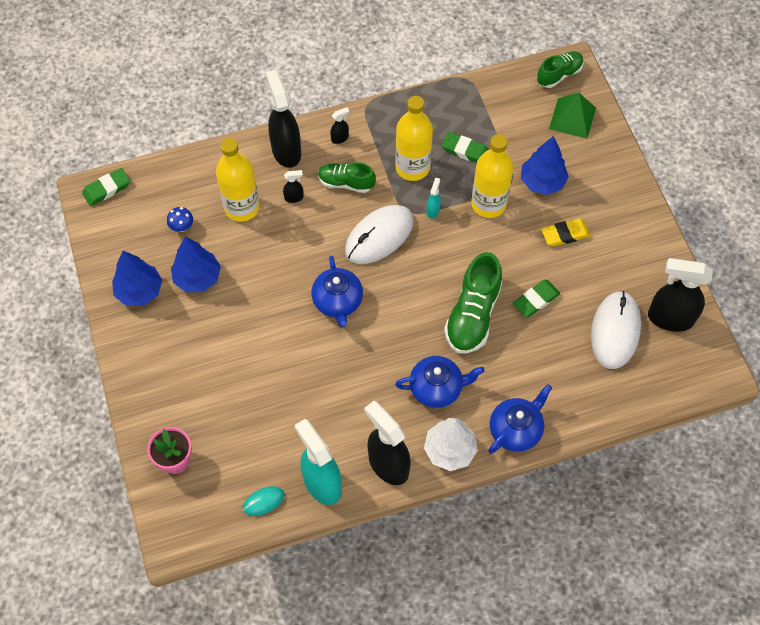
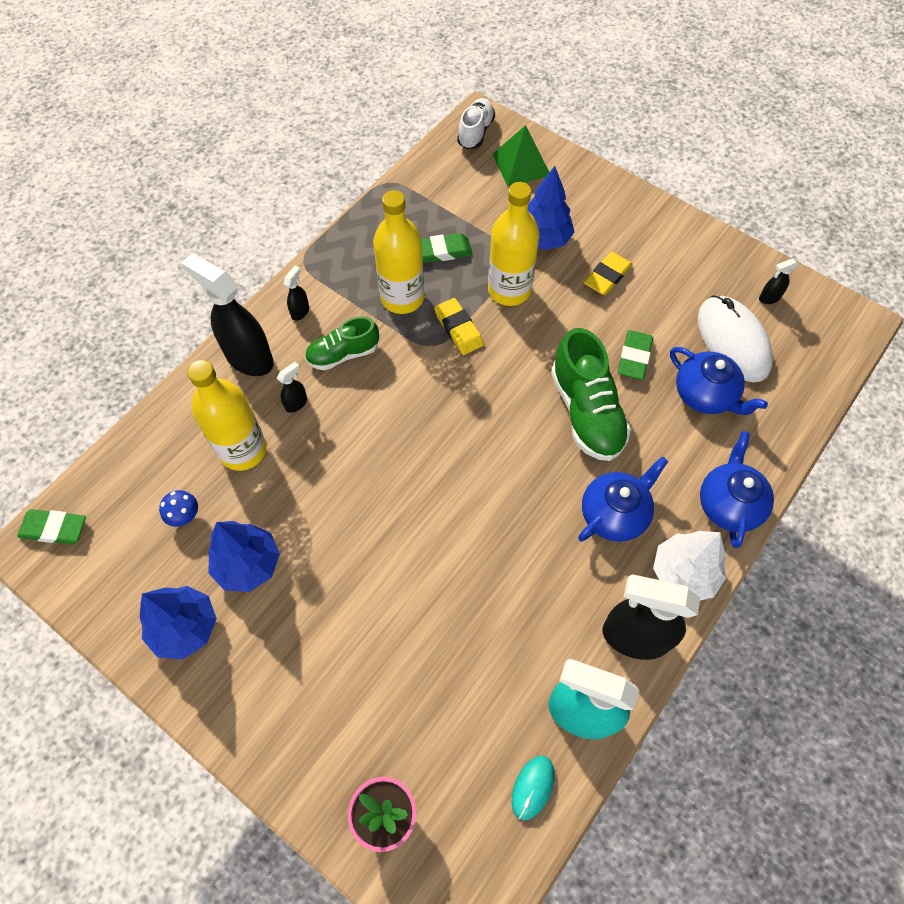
camera: 35 degrees left, 0 degrees up
green eraser [82,168,130,206] -> green eraser turned 75 degrees clockwise [17,509,86,544]
blue teapot [311,256,363,327] -> blue teapot moved to [670,347,768,415]
white mouse [345,205,414,264] -> none
turquoise spray bottle [427,177,441,219] -> yellow eraser [434,298,484,355]
green shoe [537,51,584,88] -> white shoe [457,98,495,149]
black spray bottle [648,258,713,332] -> black spray bottle [759,258,799,304], size x0.44

